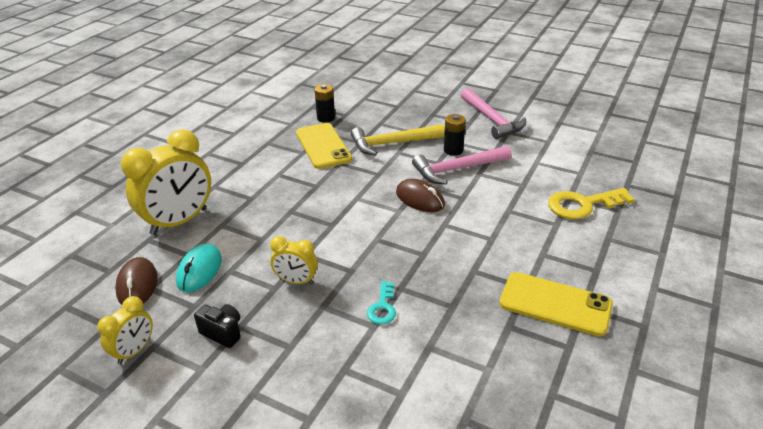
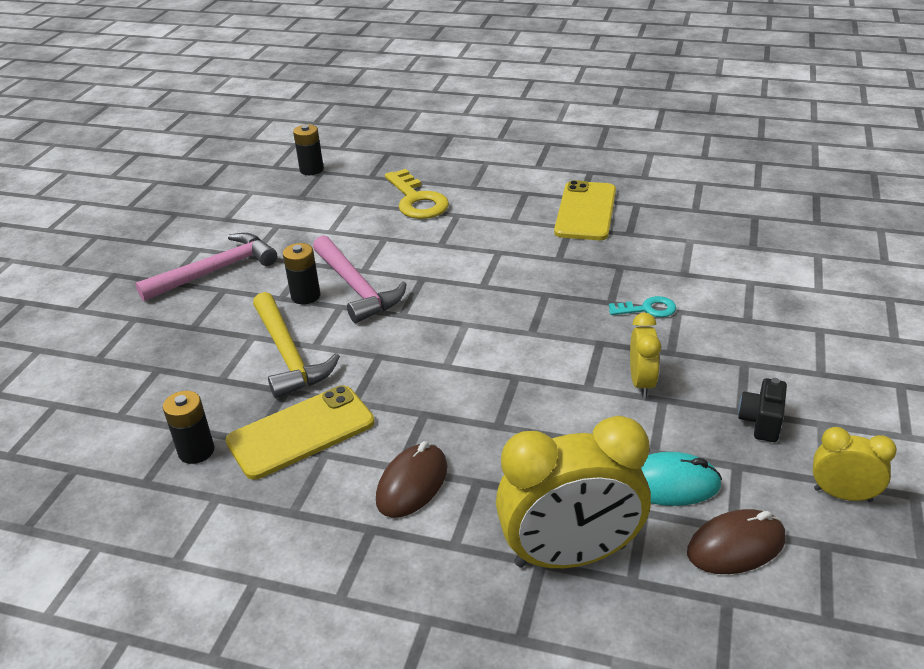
camera: 100 degrees left, 0 degrees up
yellow clock [121,129,211,235] -> yellow clock turned 135 degrees clockwise [496,416,651,568]
brown mouse [396,179,445,212] -> brown mouse moved to [376,441,447,518]
none -> black battery [293,124,324,175]

